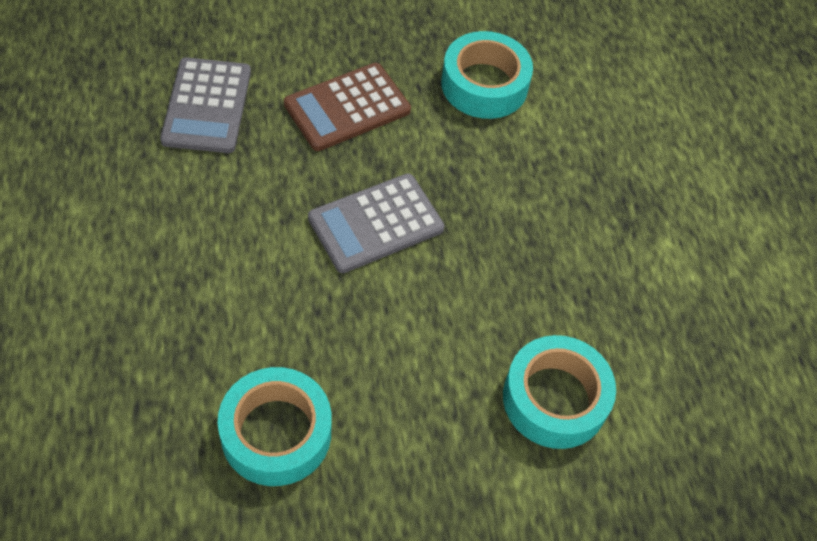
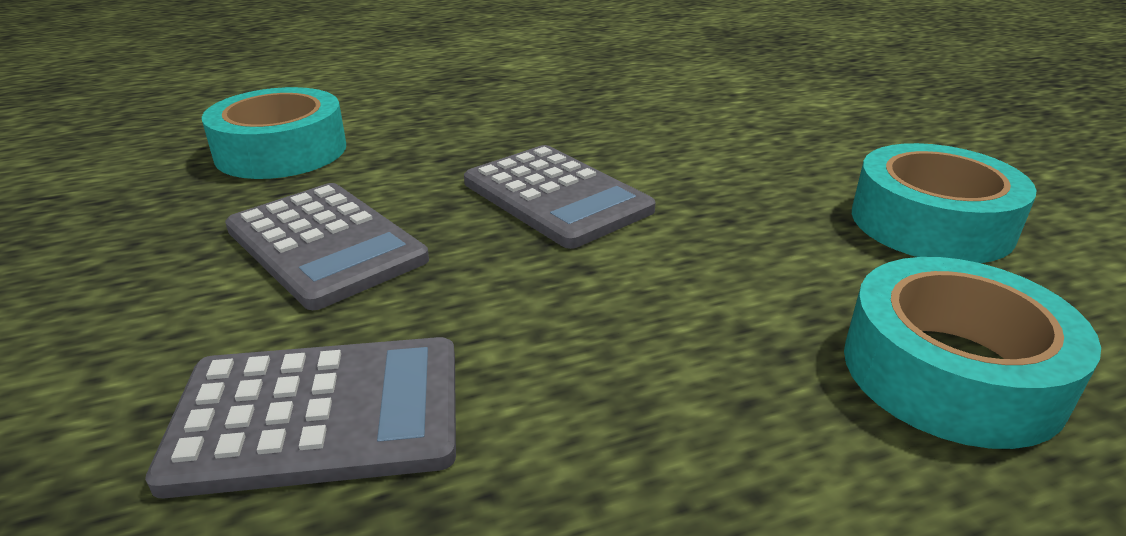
camera: 95 degrees left, 25 degrees down
brown calculator [284,63,411,151] -> grey calculator [225,183,429,310]
turquoise tape [503,335,616,449] -> turquoise tape moved to [844,257,1101,449]

